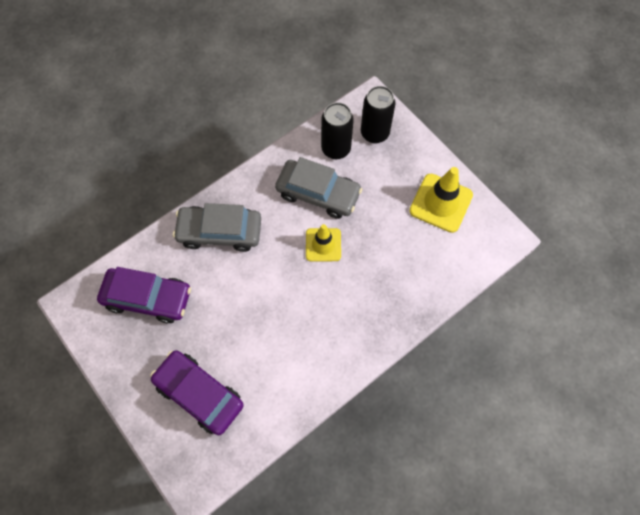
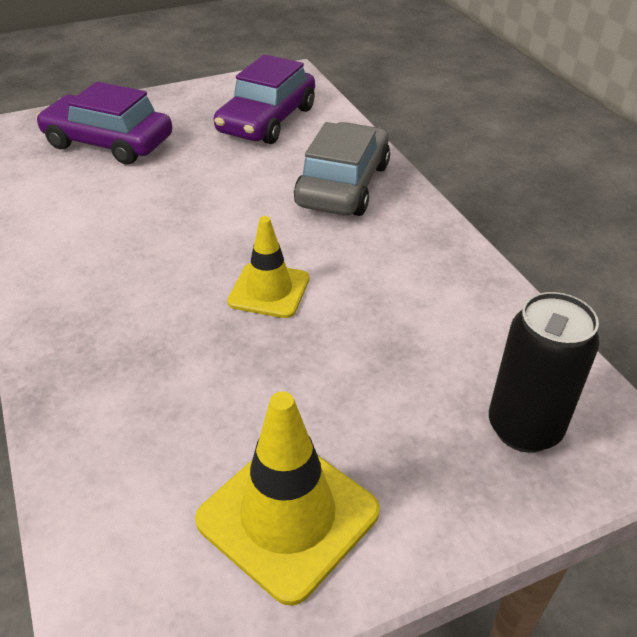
camera: 105 degrees right, 25 degrees down
purple car [150,350,244,435] -> purple car turned 120 degrees counterclockwise [36,82,172,165]
grey car [275,157,362,219] -> none
black can [321,102,354,159] -> none

